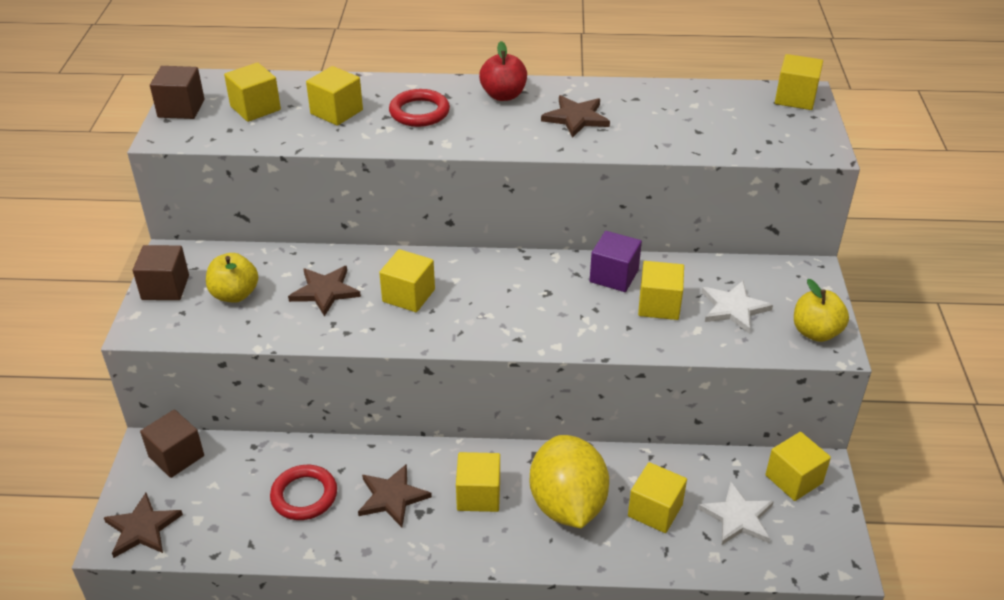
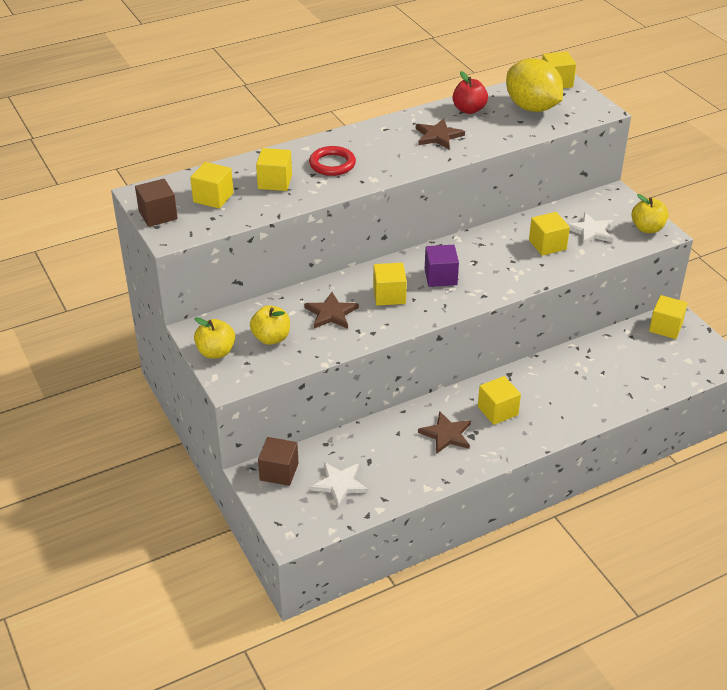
camera: 30 degrees left, 0 degrees up
brown star [103,493,183,558] -> none
brown cube [133,245,189,300] -> yellow apple [194,317,235,359]
red ring [270,465,337,520] -> none
red apple [479,41,527,101] -> red apple moved to [453,71,488,114]
yellow lemon [530,435,609,528] -> yellow lemon moved to [506,58,563,112]
purple cube [590,231,642,292] -> purple cube moved to [425,245,459,287]
yellow cube [628,462,687,533] -> none
white star [698,482,774,545] -> white star moved to [310,462,368,507]

